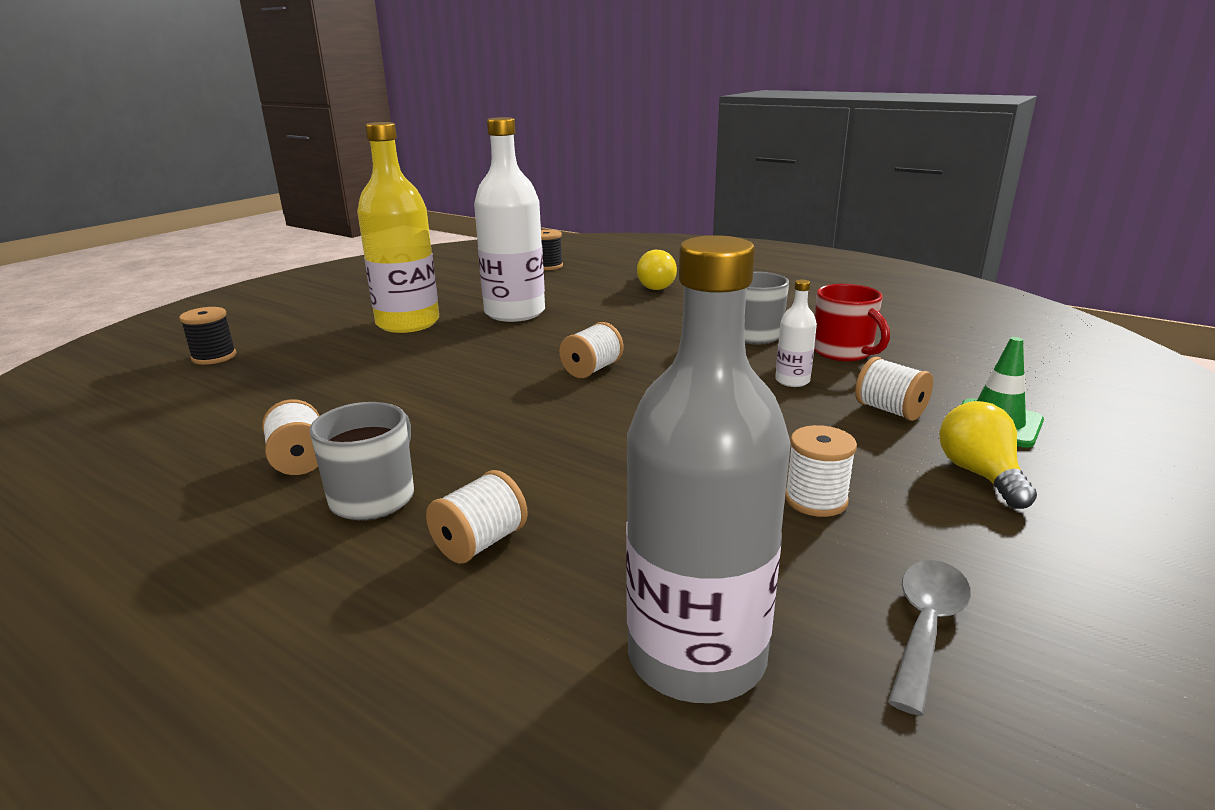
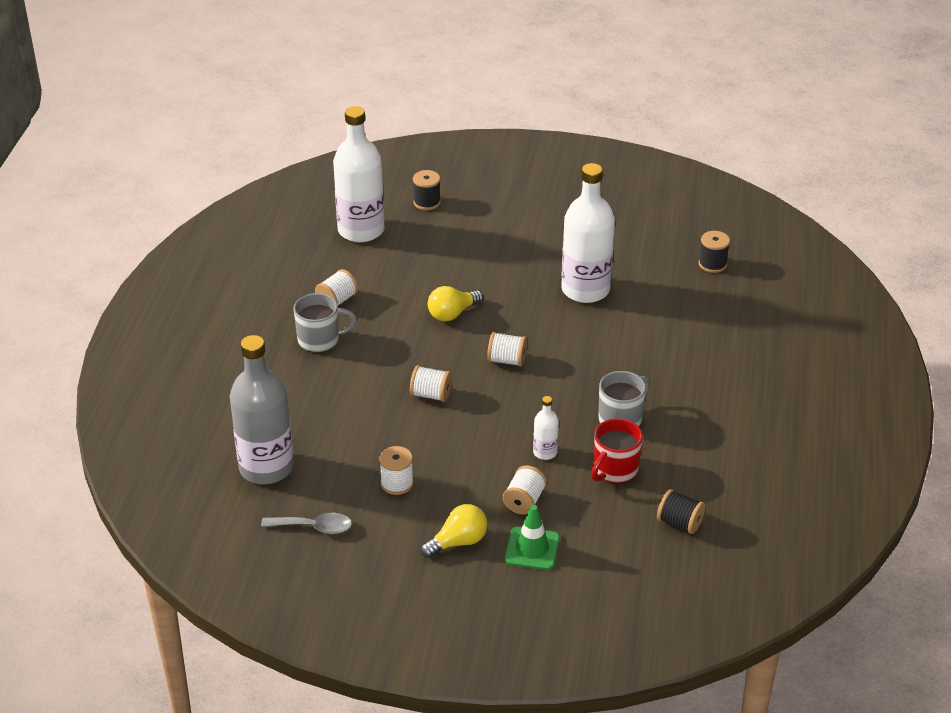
camera: 65 degrees right, 15 degrees up
yellow bottle [357,122,439,333] -> none
white spool [426,470,528,564] -> white spool moved to [410,365,452,402]
yellow light bulb [637,250,677,290] -> yellow light bulb moved to [428,286,483,321]
none -> white bottle [333,106,384,243]
none -> black spool [657,489,705,534]

